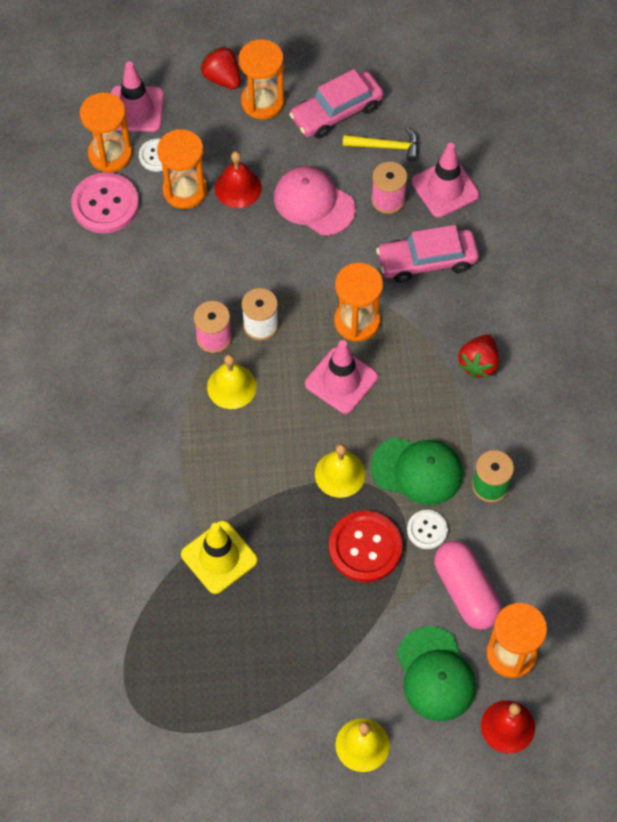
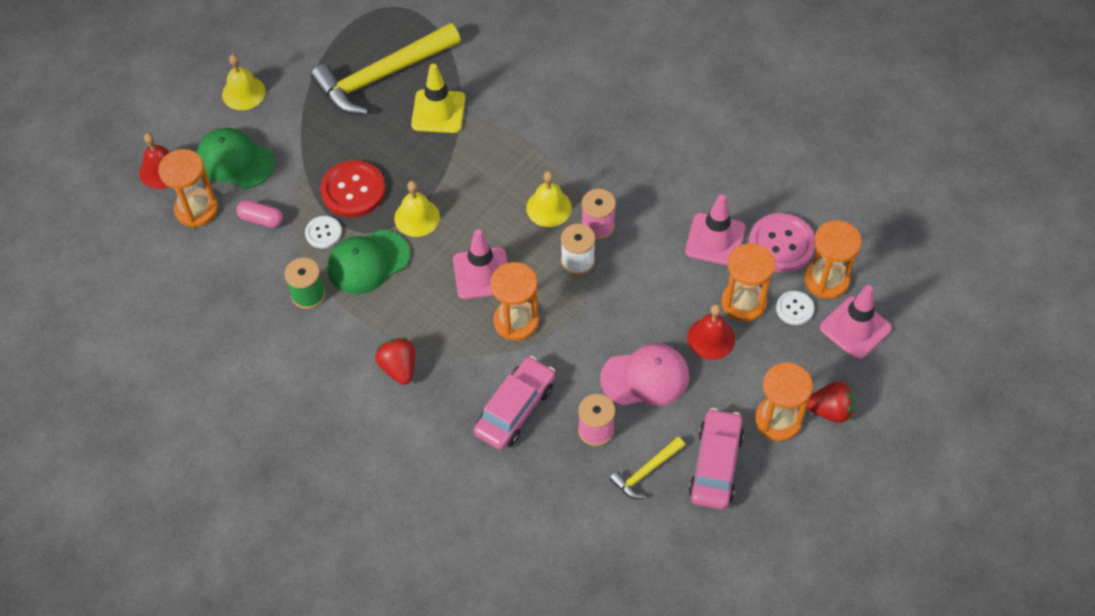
camera: 135 degrees right, 5 degrees down
pink traffic cone [411,143,480,218] -> pink traffic cone moved to [685,194,745,266]
pink capsule [434,541,501,630] -> pink capsule [236,200,283,228], size x0.58
none -> yellow hammer [311,23,461,115]

